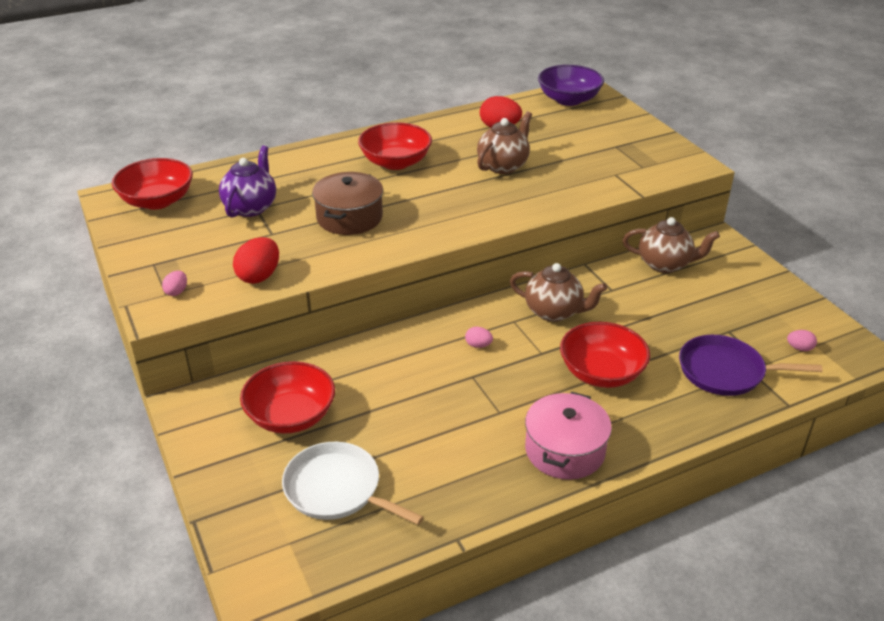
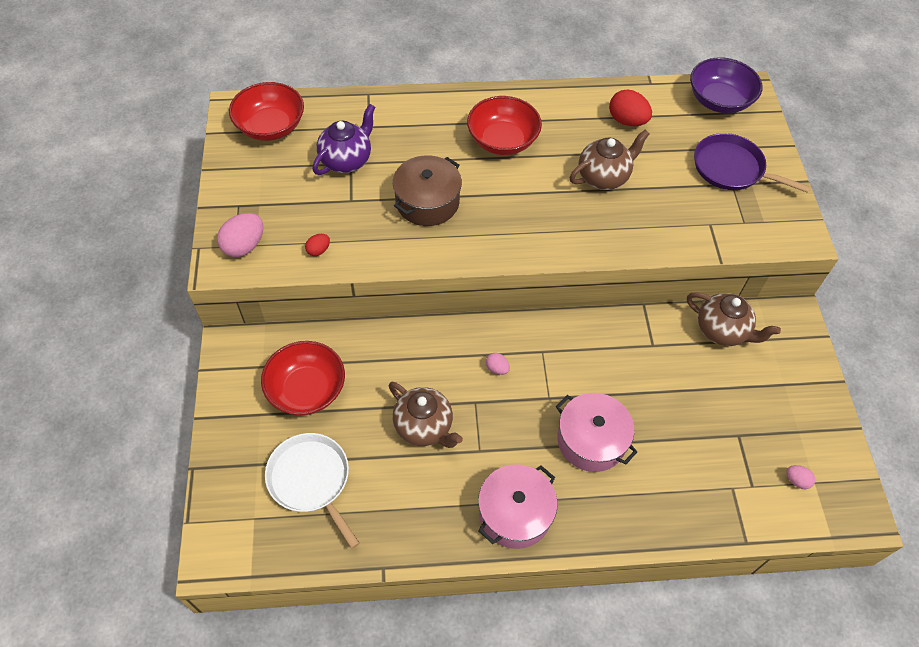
camera: 20 degrees right, 20 degrees up
pink egg [162,271,187,296] -> pink egg [217,213,263,257], size x1.88
red egg [233,237,279,284] -> red egg [305,234,330,256], size x0.53
brown teapot [510,263,607,322] -> brown teapot moved to [389,382,463,448]
red bowl [560,322,650,388] -> pink pot [556,393,637,472]
purple pan [679,335,822,396] -> purple pan moved to [694,133,810,193]

